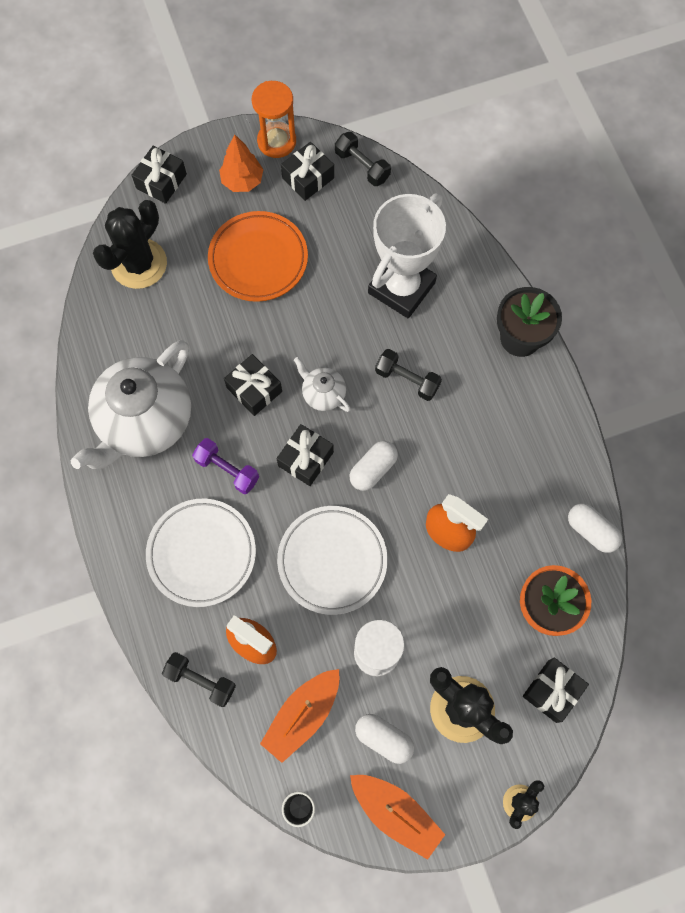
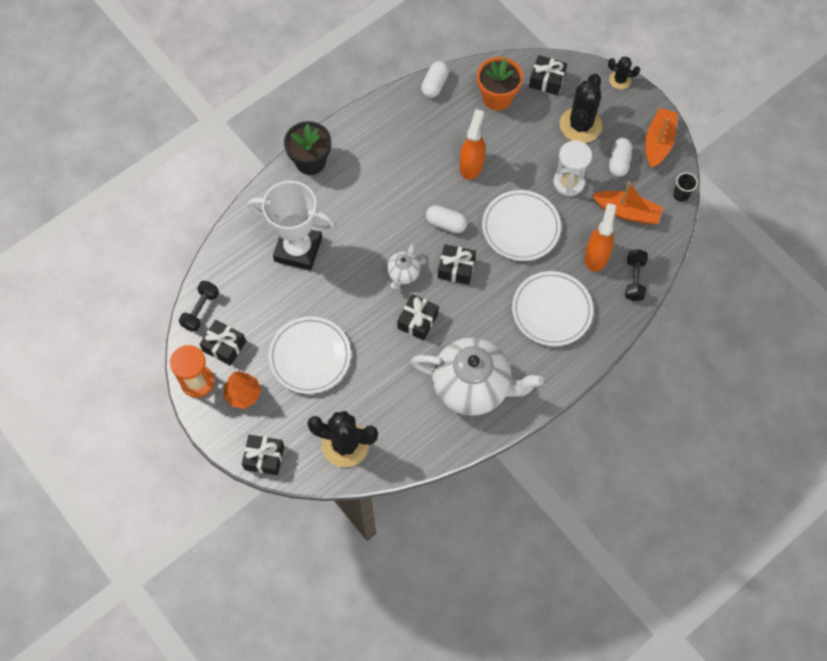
camera: 110 degrees left, 5 degrees down
purple dumbbell [192,438,259,494] -> none
orange plate [208,211,308,302] -> white plate [268,316,351,394]
black dumbbell [375,349,442,401] -> none

